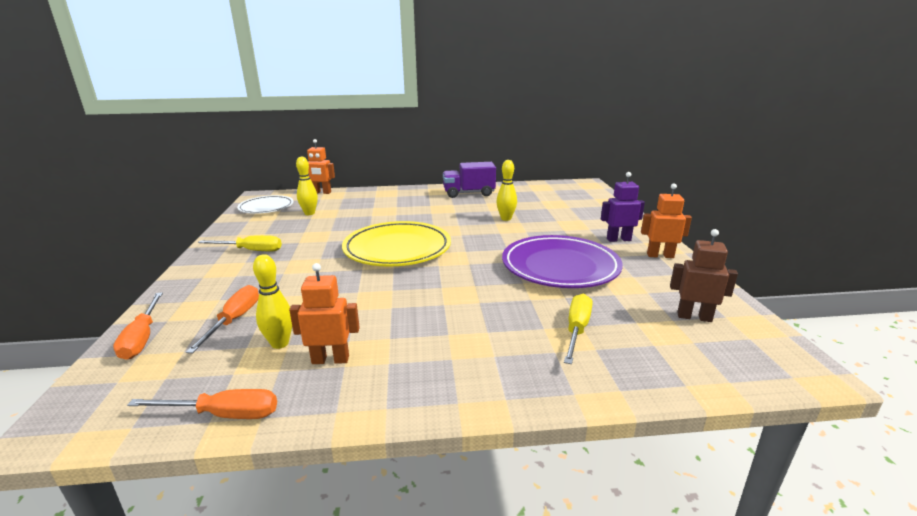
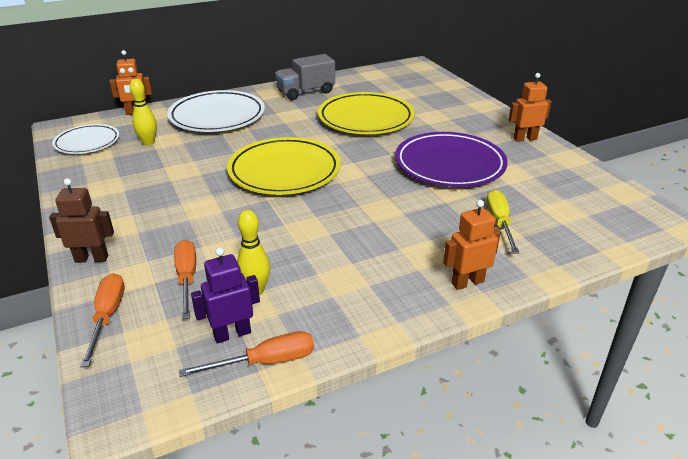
camera: 20 degrees left, 10 degrees up
orange screwdriver [113,292,163,360] -> orange screwdriver turned 150 degrees counterclockwise [80,273,124,367]
yellow screwdriver [198,235,282,251] -> none
orange robot [289,263,360,364] -> orange robot moved to [443,200,501,290]
purple truck [443,162,496,198] -> grey truck [275,54,335,100]
yellow bowling pin [497,160,517,221] -> yellow plate [318,92,415,134]
purple robot [601,172,645,242] -> purple robot moved to [191,247,260,344]
brown robot [670,229,738,322] -> brown robot moved to [49,178,114,263]
none -> white plate [167,90,265,132]

